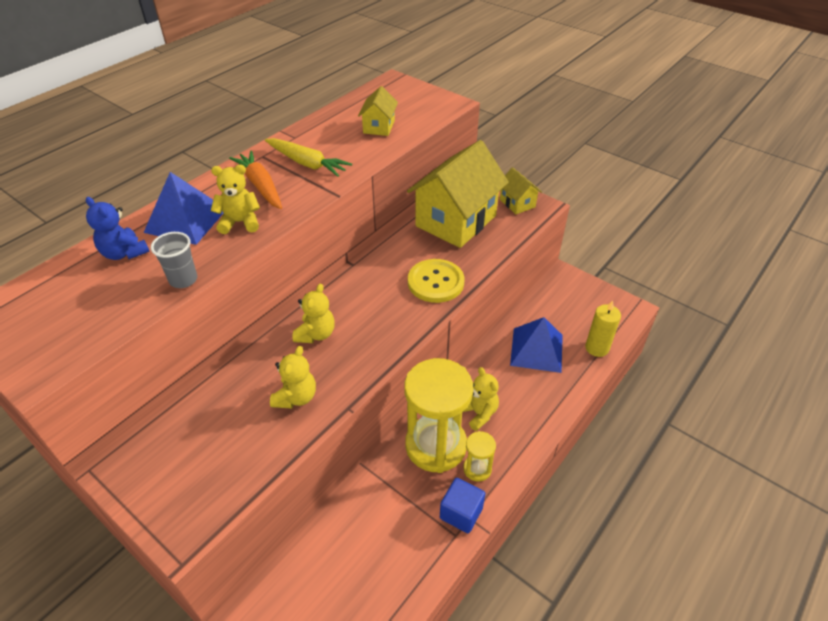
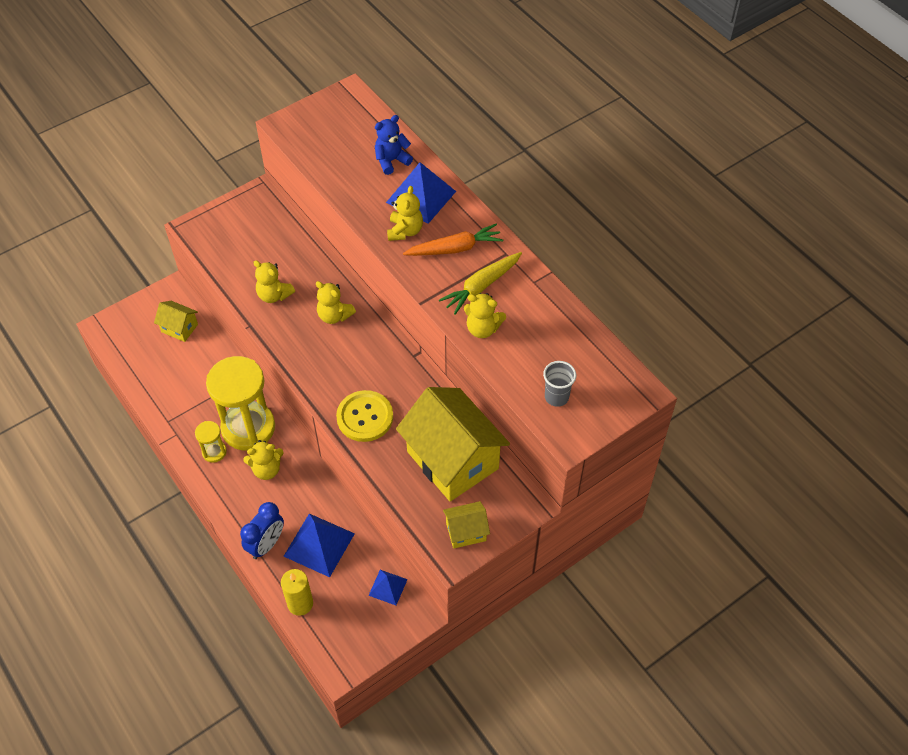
camera: 105 degrees right, 10 degrees up
grey cup [151,232,197,288] -> grey cup moved to [543,361,576,407]
yellow house [358,86,398,136] -> yellow house moved to [154,301,198,342]
blue cube [440,478,485,533] -> none
none -> blue clock [240,502,284,559]
none -> blue pyramid [368,570,408,605]
none -> yellow teddy bear [464,293,506,338]

